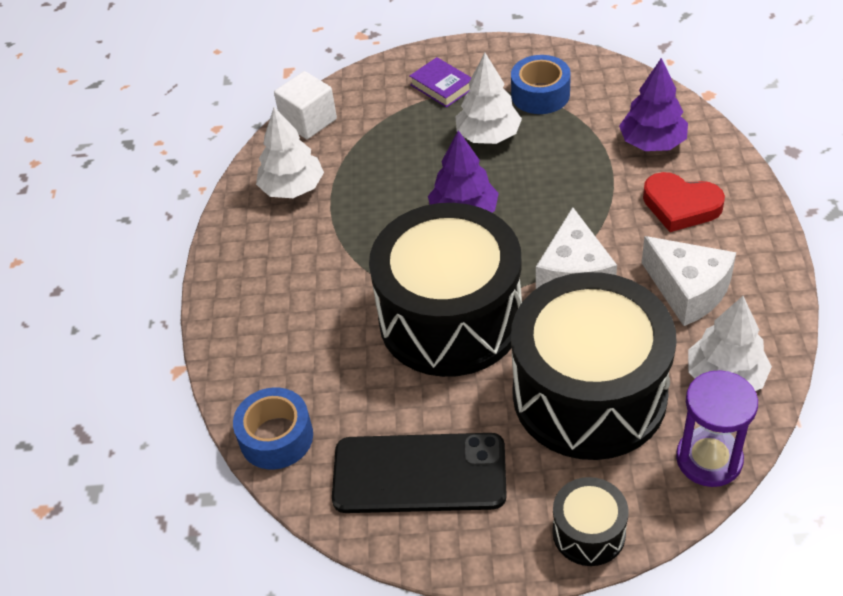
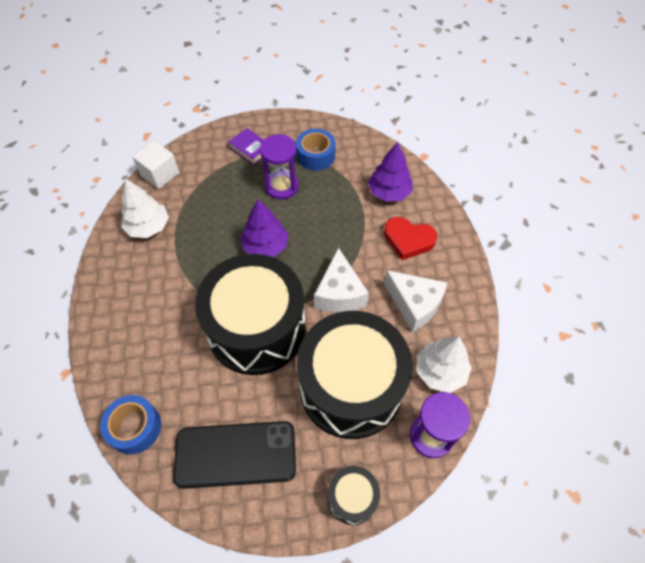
camera: 10 degrees left, 10 degrees up
white tree [456,53,522,144] -> purple hourglass [260,134,299,200]

